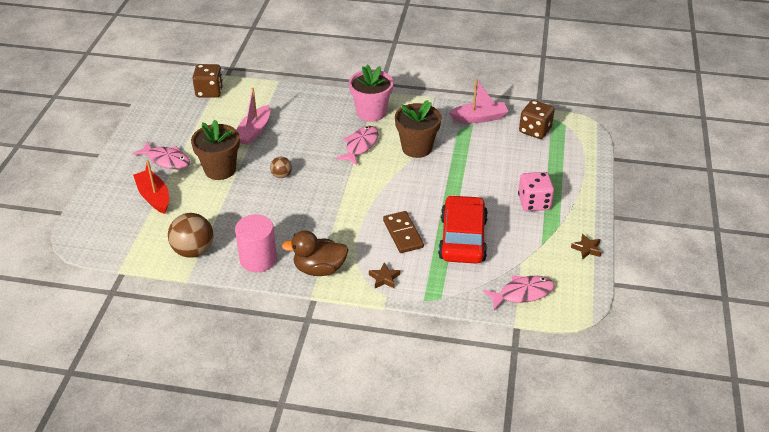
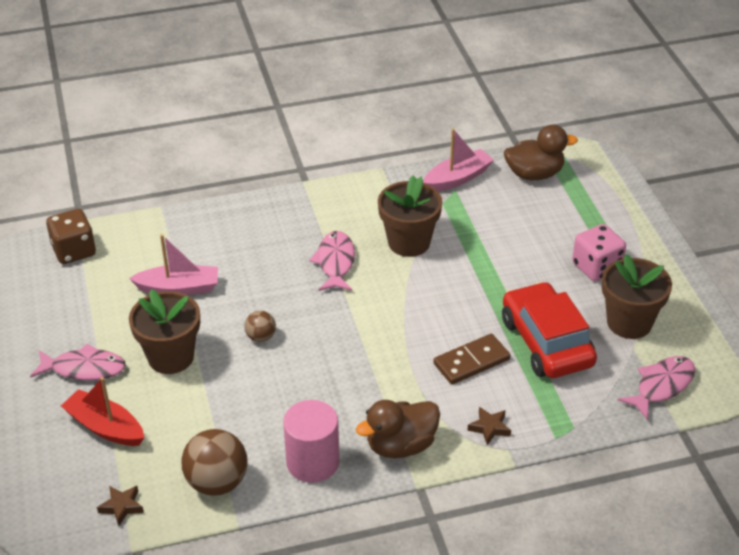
camera: 25 degrees left, 0 degrees up
pink boat [236,88,270,145] -> pink boat turned 90 degrees counterclockwise [129,234,218,295]
pink flower pot [349,64,393,122] -> none
brown domino [383,211,424,253] -> brown domino turned 75 degrees counterclockwise [433,334,510,385]
brown dice [519,100,555,139] -> brown duck [504,125,578,180]
brown star [571,234,602,260] -> brown star moved to [97,486,144,526]
none -> brown flower pot [602,254,672,339]

